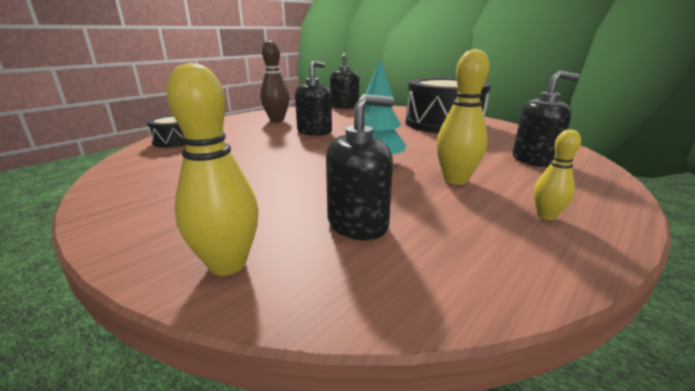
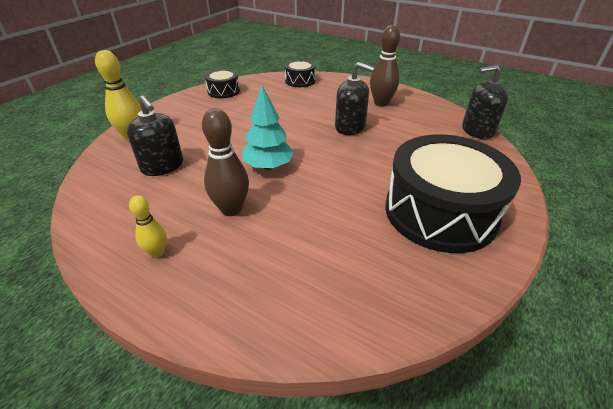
camera: 80 degrees right, 15 degrees up
yellow bowling pin [436,49,490,185] -> brown bowling pin [202,108,249,216]
black soap dispenser [513,71,580,167] -> none
none -> black drum [205,69,240,98]

